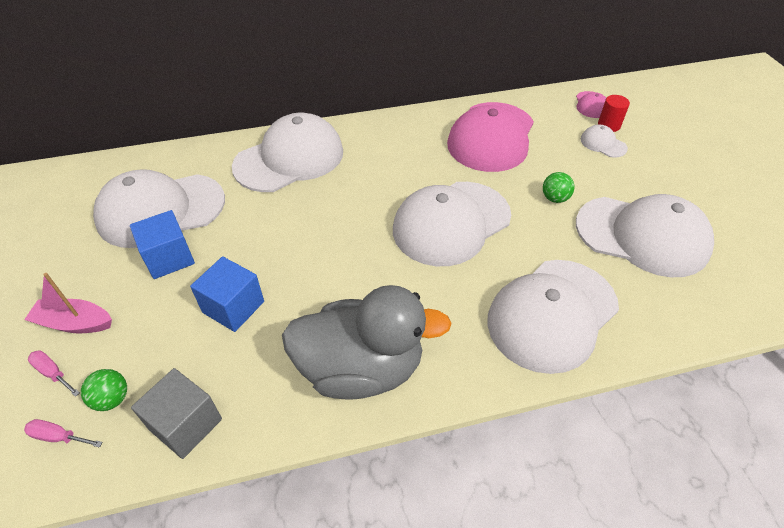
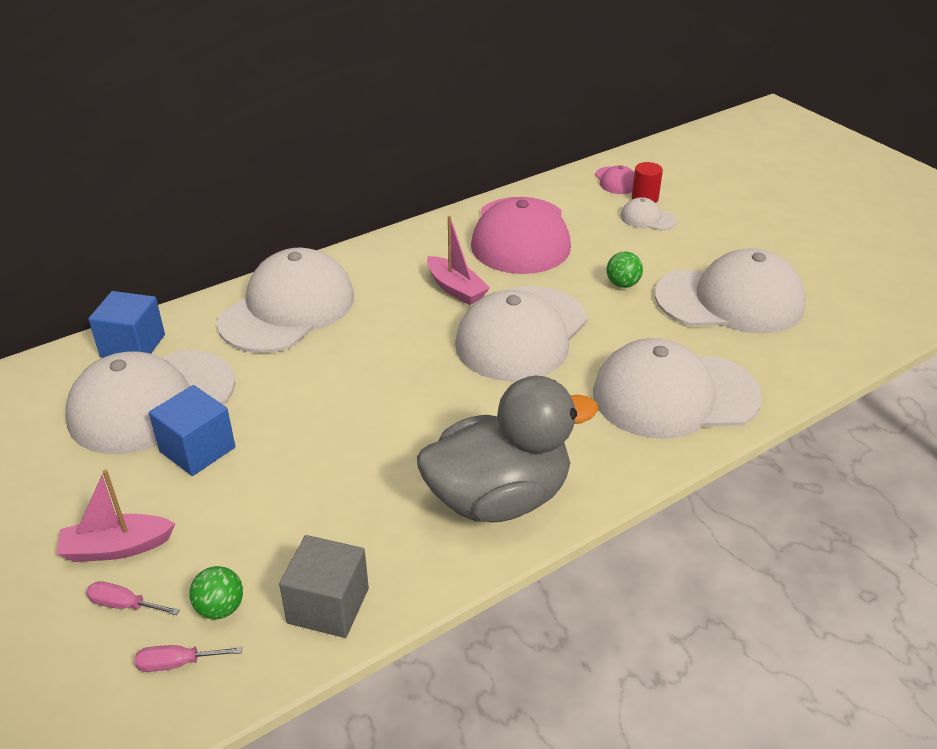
camera: 20 degrees left, 10 degrees down
blue cube [190,256,264,332] -> blue cube moved to [88,291,165,357]
white cap [487,260,619,374] -> white cap turned 60 degrees clockwise [593,338,762,439]
none -> pink boat [427,216,490,305]

